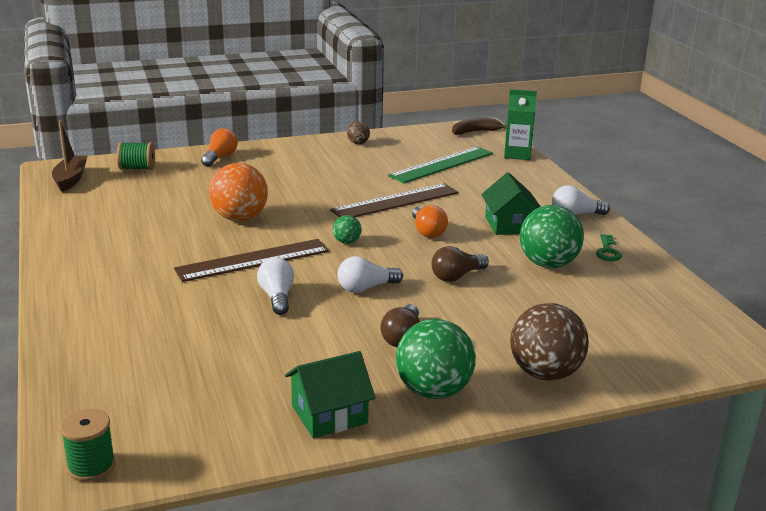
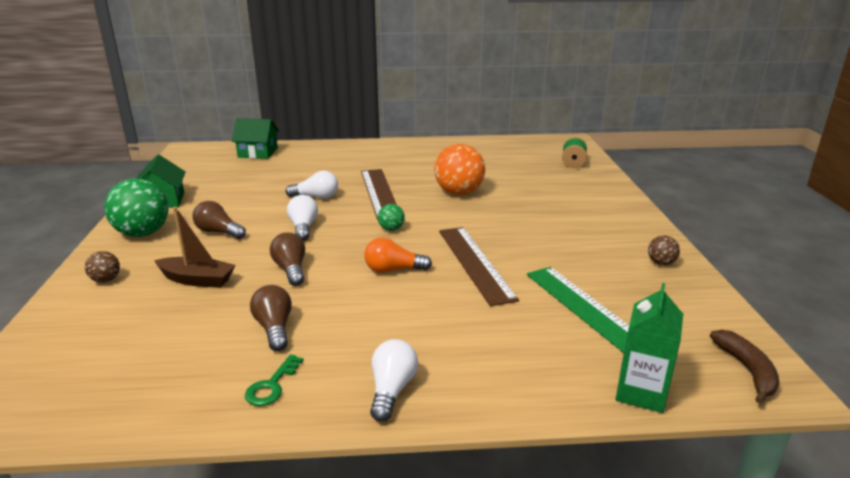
camera: 105 degrees right, 0 degrees up
brown boat [52,121,88,192] -> brown boat moved to [154,207,236,288]
green spool [60,409,116,482] -> none
orange light bulb [201,128,238,167] -> none
green house [481,172,541,235] -> green house moved to [232,118,279,159]
brown ball [510,303,589,381] -> brown ball [85,251,120,283], size x0.47
green ball [520,205,584,268] -> brown light bulb [250,285,292,351]
green key [596,234,622,261] -> green key turned 90 degrees counterclockwise [245,354,304,406]

